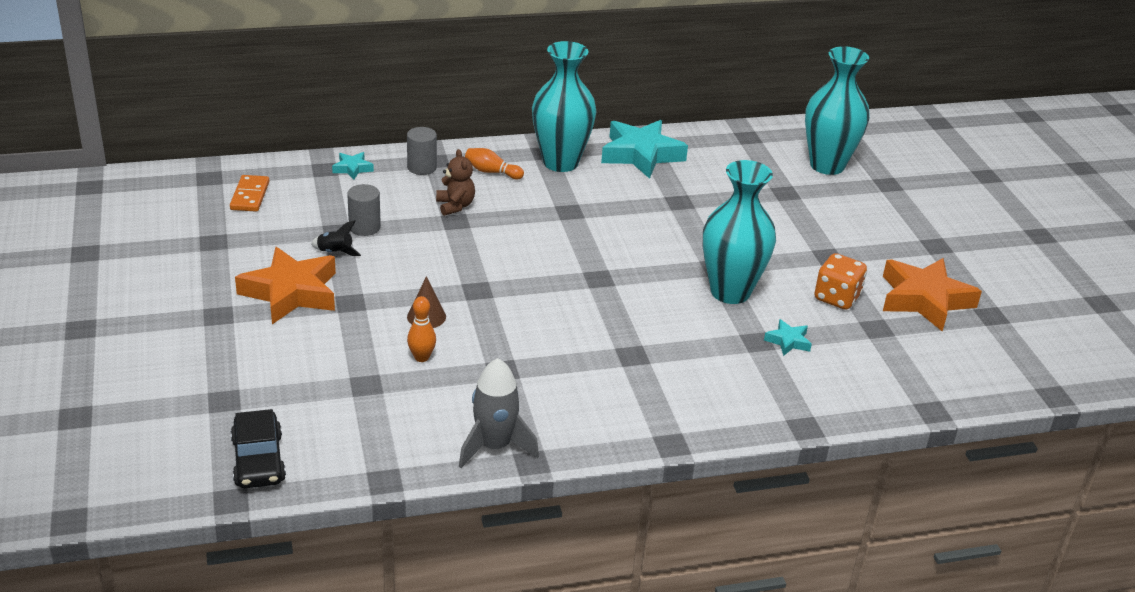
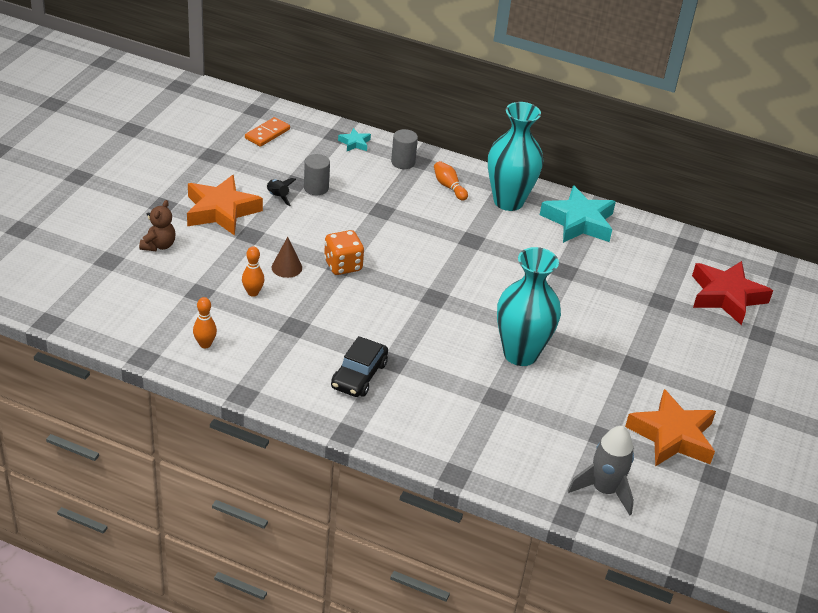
camera: 35 degrees right, 5 degrees up
black car [231,409,286,488] -> black car moved to [331,336,388,397]
brown teddy bear [436,149,475,216] -> brown teddy bear moved to [139,200,175,251]
grey rocket [459,358,539,468] -> grey rocket moved to [568,426,634,516]
turquoise star [764,319,812,356] -> none
turquoise vase [805,46,870,175] -> red star [692,261,773,325]
orange dice [814,253,867,310] -> orange dice moved to [324,230,364,275]
none -> orange bowling pin [193,297,217,348]

